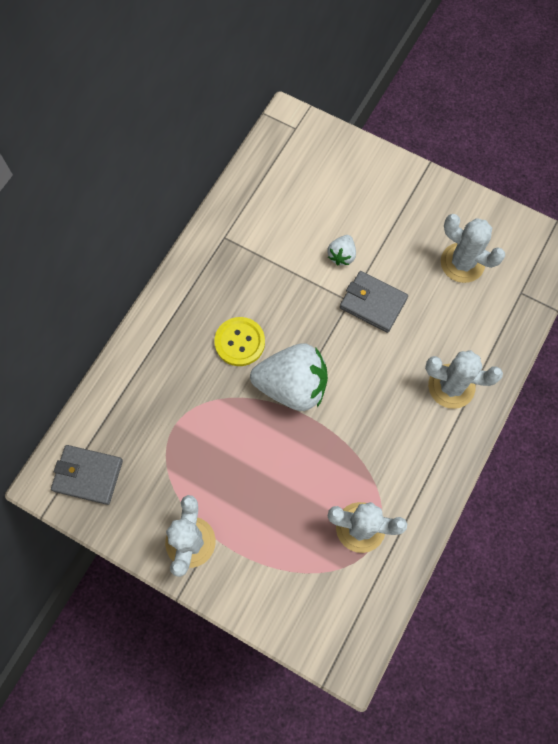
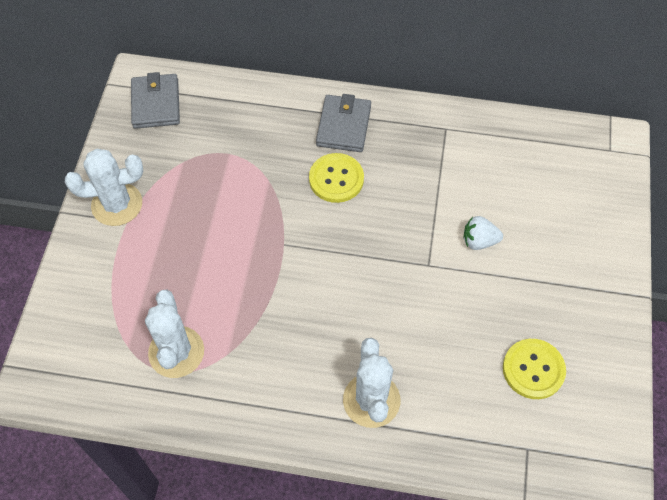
camera: 70 degrees right, 10 degrees down
white strawberry [250,343,328,411] -> none
grey wallet [340,271,408,333] -> grey wallet moved to [316,94,371,152]
white cactus [441,214,505,283] -> yellow button [503,339,566,399]

